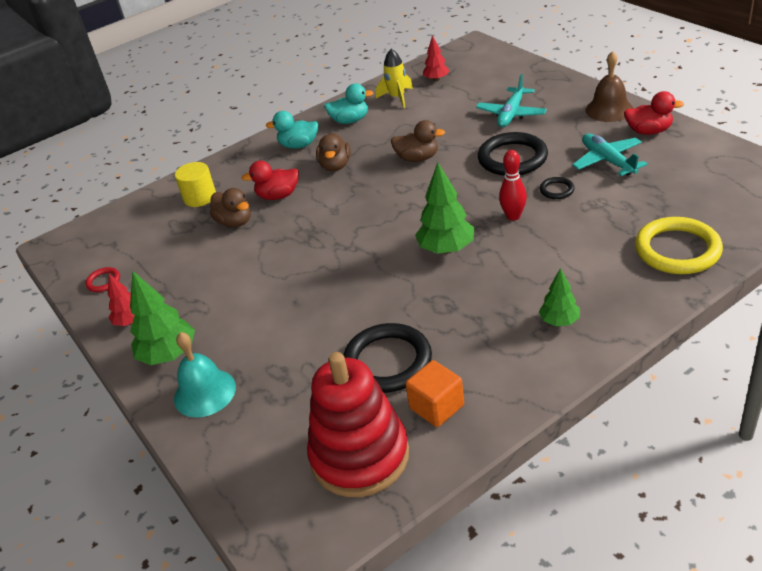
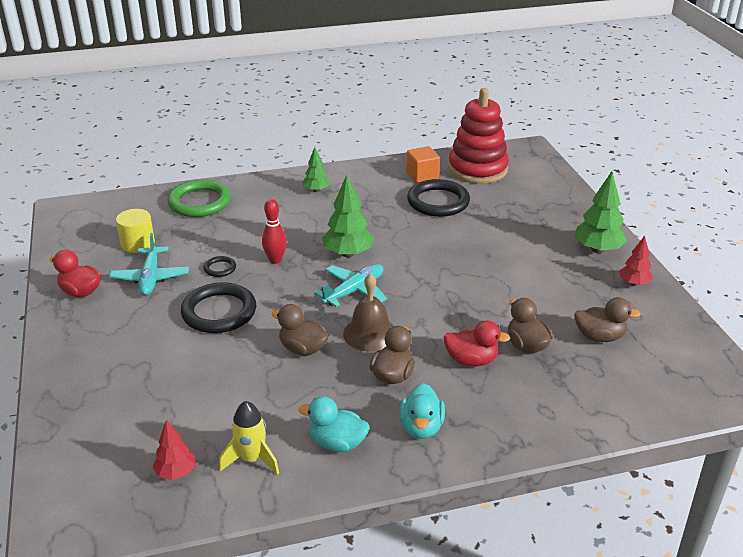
camera: 165 degrees left, 5 degrees down
red ring [85,267,120,292] -> none
turquoise bell [174,332,236,417] -> none
yellow cylinder [175,162,216,207] -> yellow cylinder moved to [116,209,155,253]
turquoise duck [265,111,319,149] -> turquoise duck turned 75 degrees clockwise [399,383,445,439]
turquoise plane [476,74,547,127] -> turquoise plane moved to [314,264,387,307]
brown bell [586,51,633,122] -> brown bell moved to [343,274,394,351]
yellow ring [635,217,723,274] -> green ring [167,180,231,217]
none -> brown duck [574,297,641,342]

